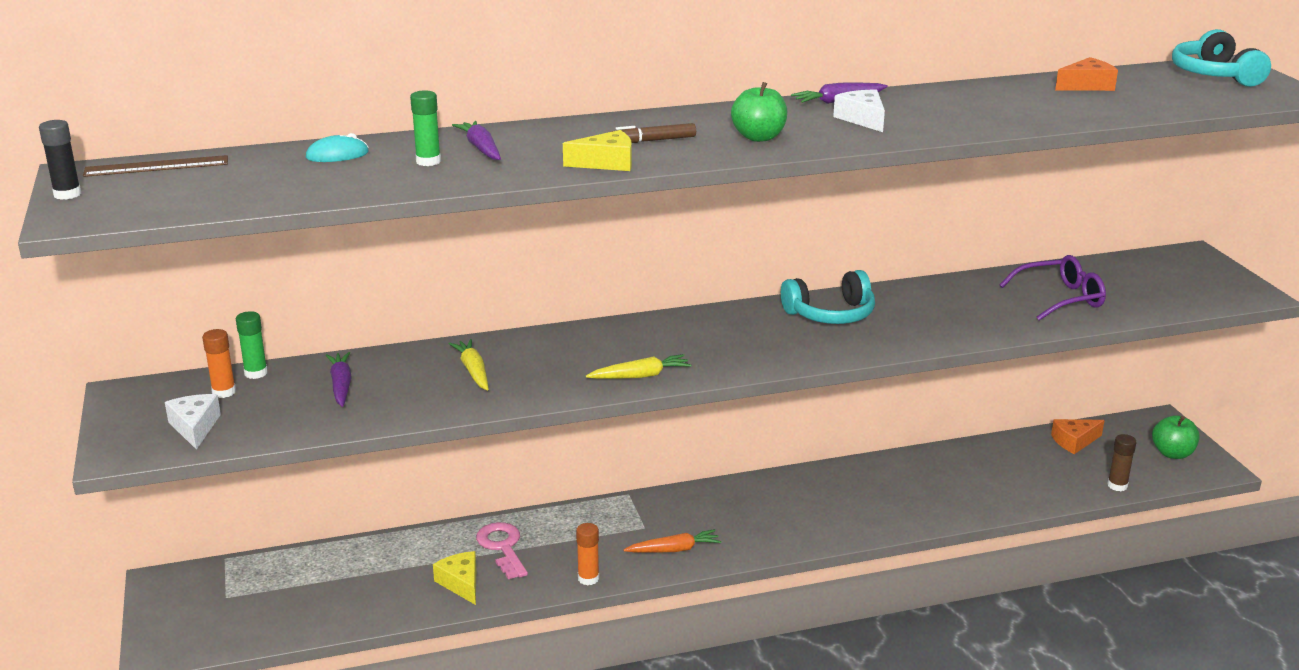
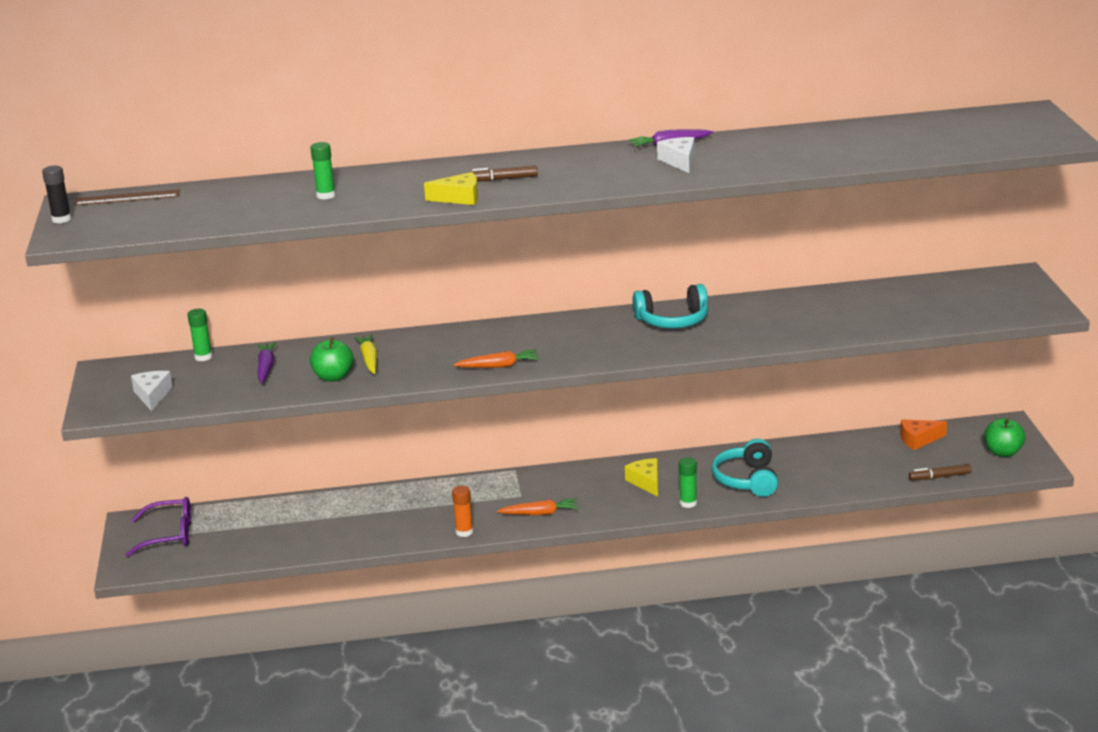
camera: 10 degrees right, 0 degrees up
orange glue stick [202,329,236,398] -> none
turquoise mouse [306,133,369,162] -> none
yellow cheese [433,551,476,605] -> yellow cheese moved to [625,458,658,497]
purple carrot [452,121,501,160] -> none
pink key [476,522,528,579] -> none
yellow carrot [586,354,692,379] -> orange carrot [453,350,540,368]
green apple [731,82,787,142] -> green apple moved to [310,337,354,382]
purple glasses [1000,255,1106,321] -> purple glasses moved to [126,497,191,557]
orange cheese [1055,57,1118,91] -> none
brown glue stick [1107,434,1137,491] -> brown marker [909,464,971,480]
turquoise headphones [1172,29,1271,87] -> turquoise headphones moved to [712,439,778,497]
none -> green glue stick [679,457,697,508]

